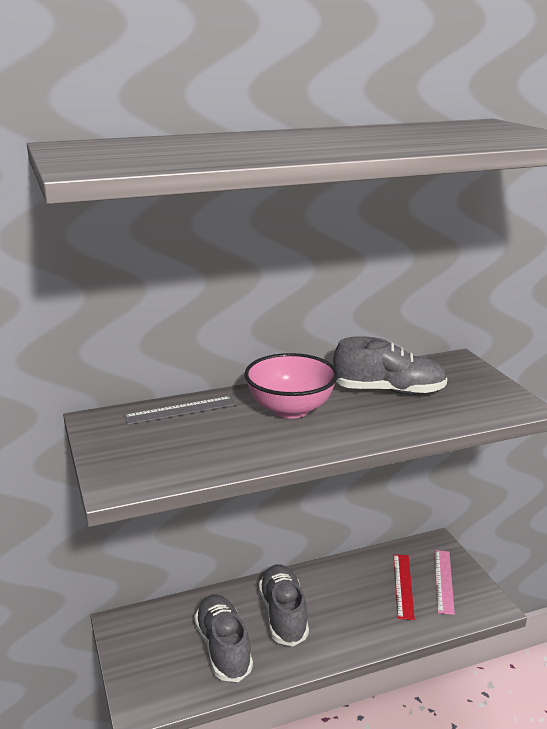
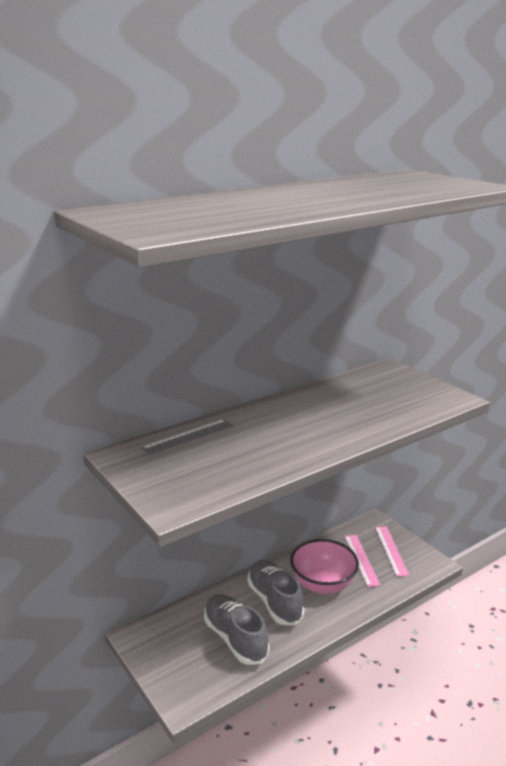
camera: 15 degrees left, 0 degrees up
pink bowl [244,353,338,419] -> pink bowl moved to [290,539,359,594]
grey shoe [333,336,448,395] -> none
red ruler [394,554,415,620] -> pink ruler [344,535,381,587]

